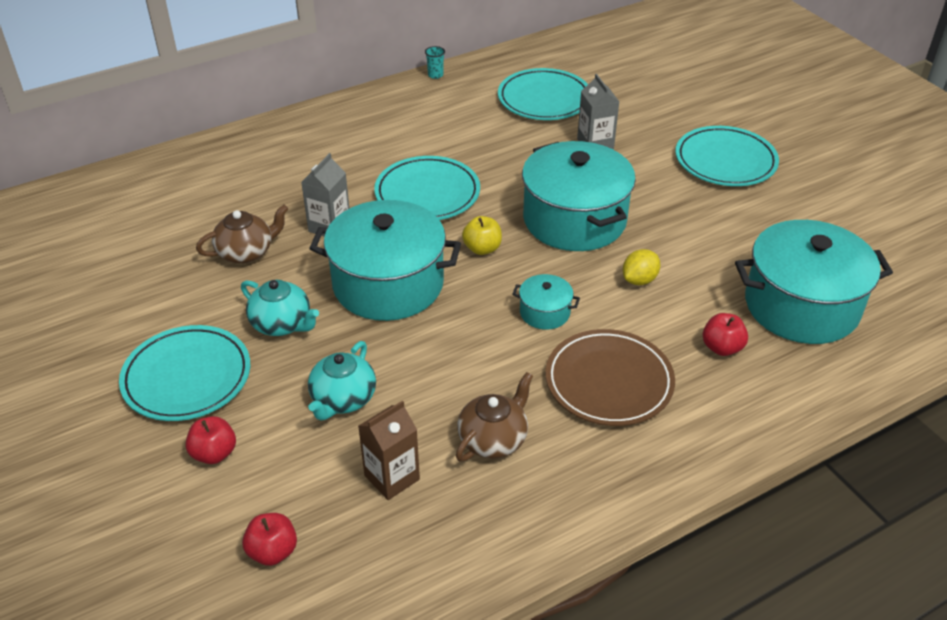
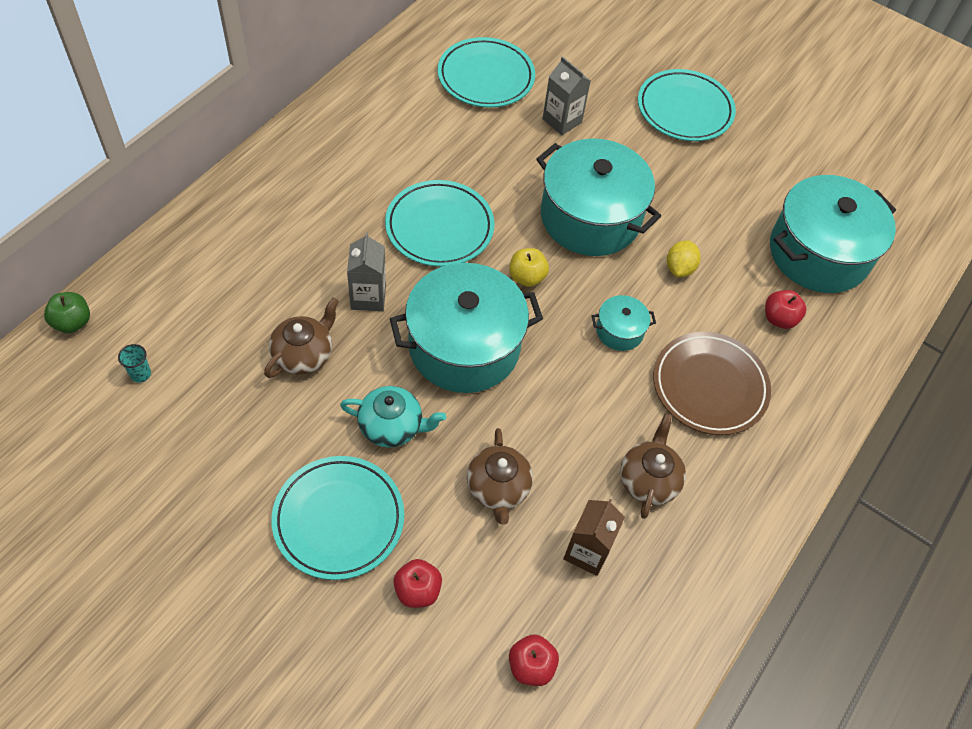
camera: 30 degrees left, 15 degrees up
turquoise teapot [308,341,376,421] -> brown teapot [467,428,533,524]
turquoise cup [425,46,445,79] -> turquoise cup moved to [118,344,151,383]
none -> green apple [44,292,90,333]

